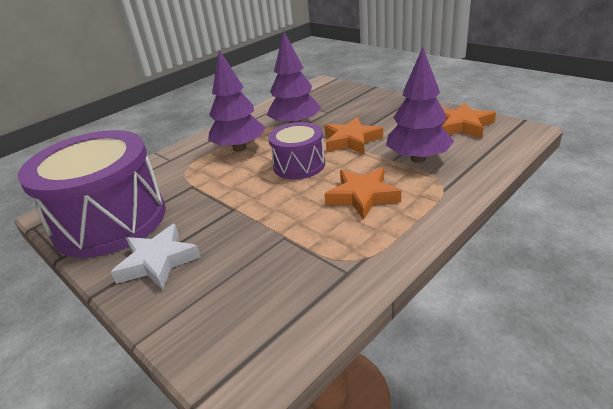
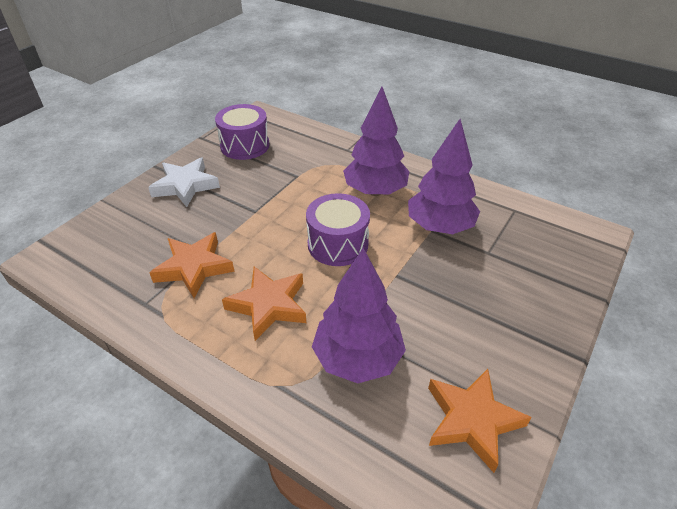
camera: 75 degrees right, 10 degrees up
purple drum [18,130,165,258] -> purple drum [215,104,269,160], size x0.53
orange star [324,117,383,155] -> orange star moved to [149,232,235,298]

